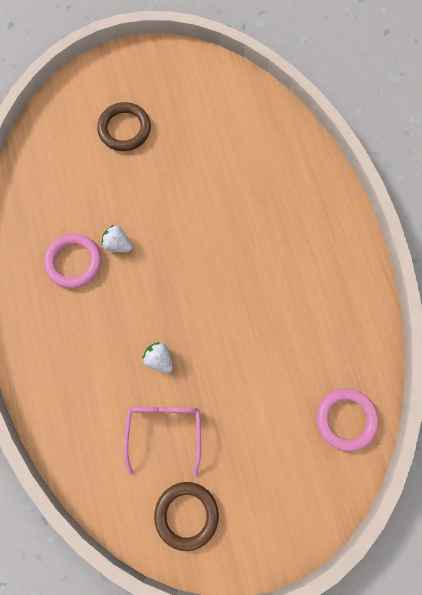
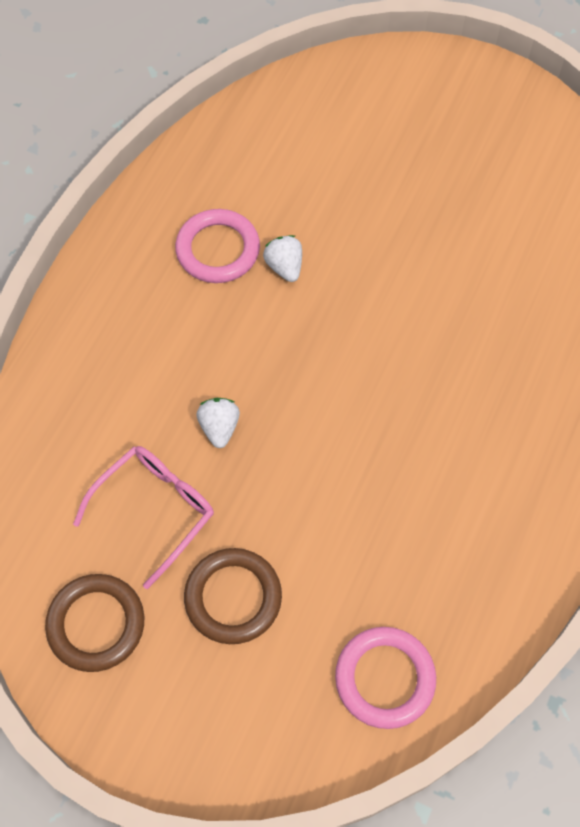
camera: 40 degrees right, 10 degrees down
brown ring [97,102,151,151] -> brown ring moved to [184,548,282,644]

